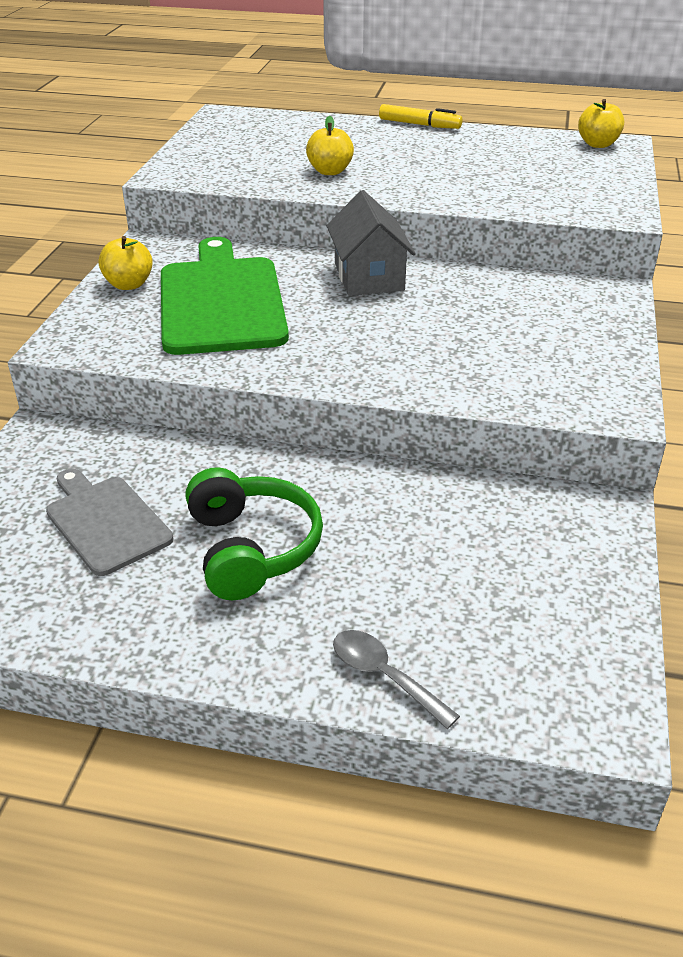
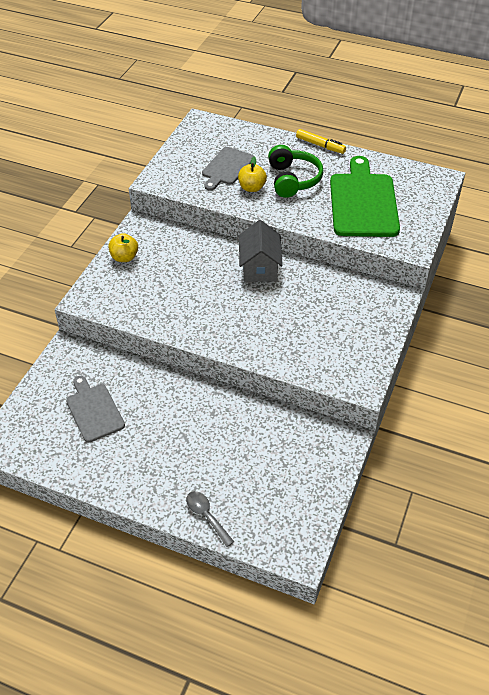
camera: 10 degrees right, 10 degrees up
green cutting board [161,237,289,355] -> green cutting board moved to [330,156,400,237]
green headphones [185,467,323,600] -> green headphones moved to [268,145,323,198]
yellow apple [578,99,624,148] -> none
none -> grey cutting board [202,147,254,191]

